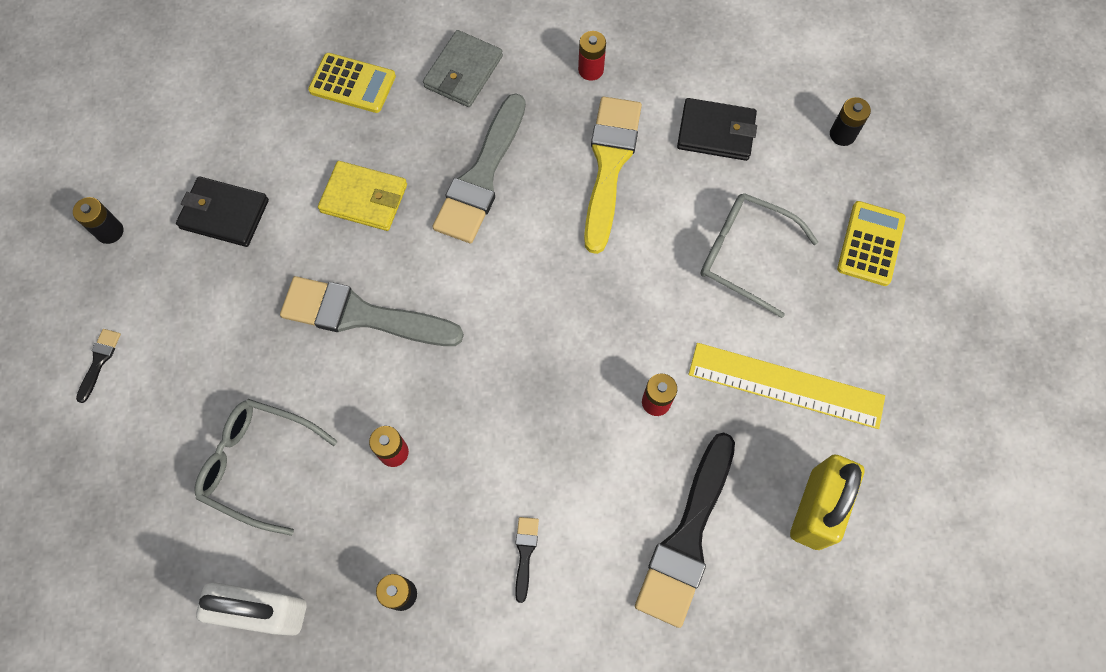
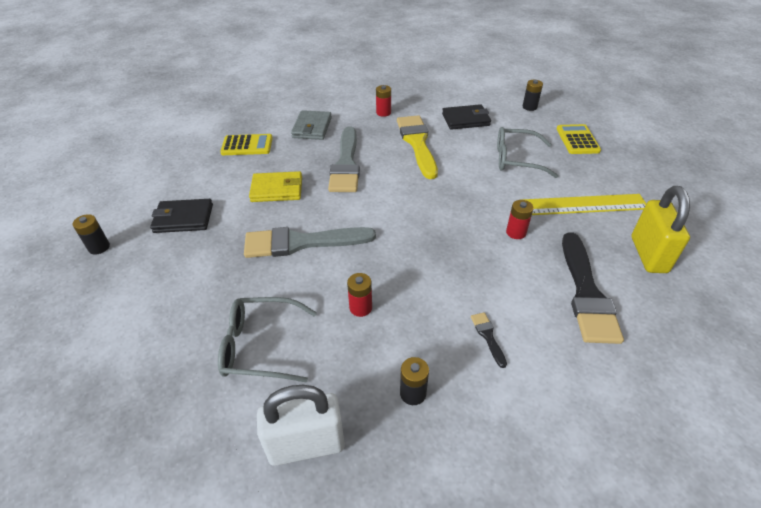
camera: 20 degrees left, 25 degrees down
black brush [76,329,121,403] -> none

